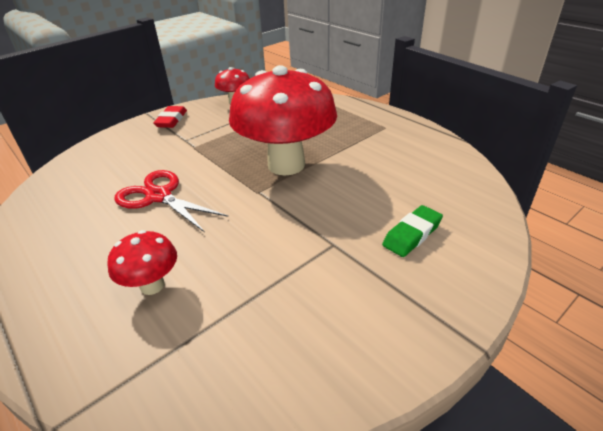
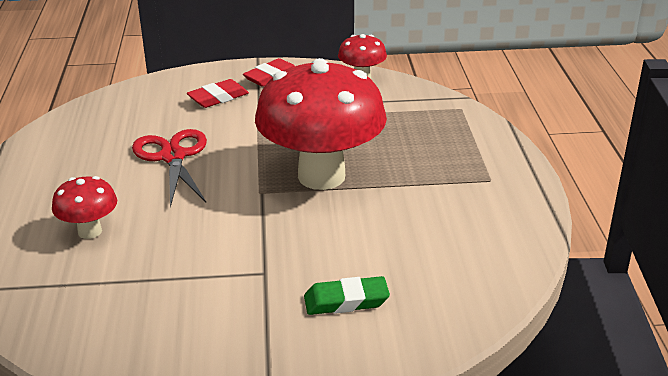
camera: 35 degrees right, 5 degrees down
none -> red eraser [187,79,249,108]

